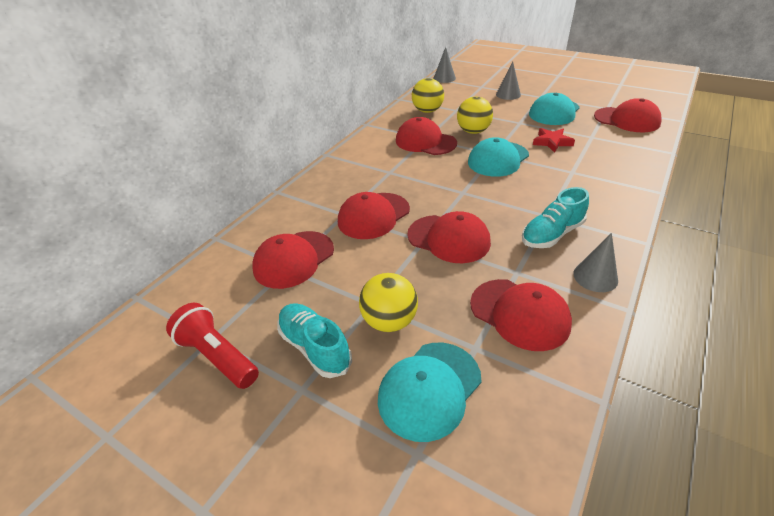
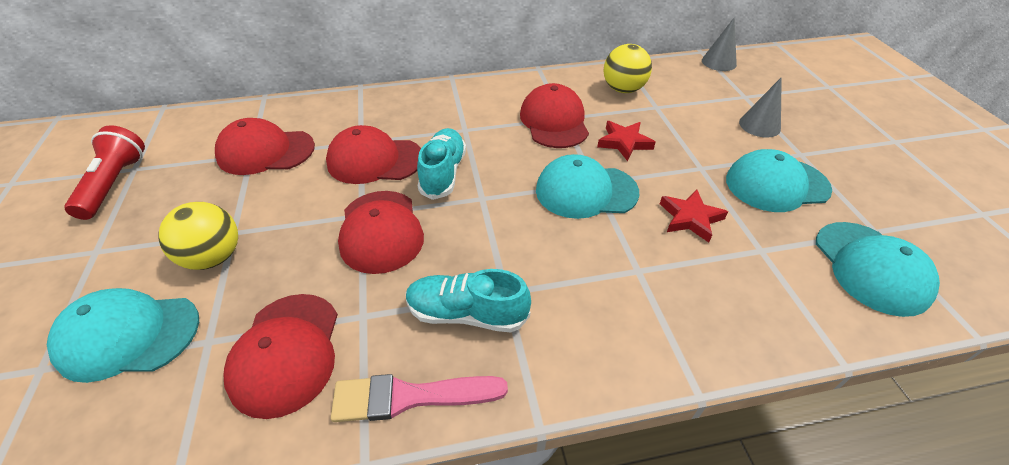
camera: 45 degrees right, 5 degrees up
turquoise shoe [277,303,352,378] -> turquoise shoe moved to [417,128,466,200]
yellow ball [457,97,493,134] -> red star [597,121,656,161]
grey cone [573,233,618,292] -> pink brush [331,374,508,422]
red cap [594,98,662,132] -> turquoise cap [816,222,940,317]

